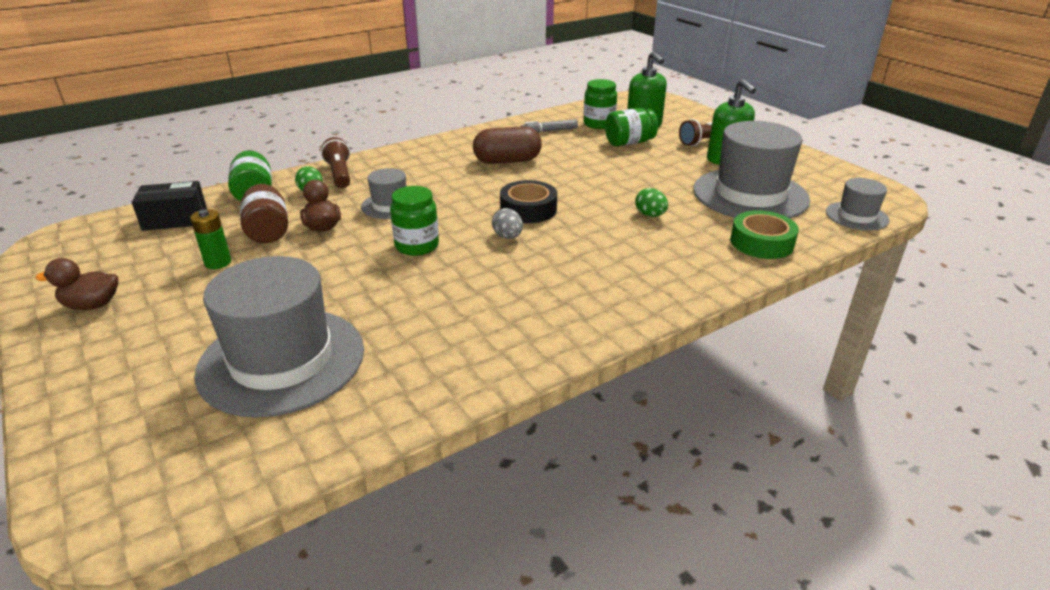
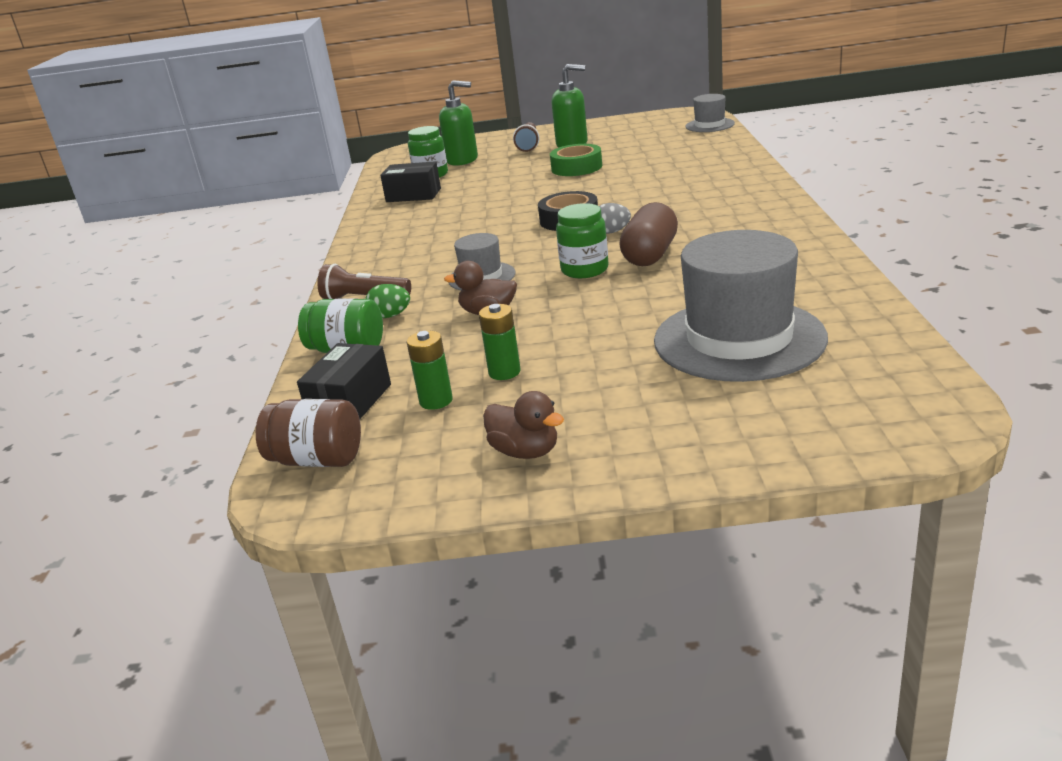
camera: 55 degrees left, 5 degrees down
brown duck [36,258,119,310] -> brown duck turned 75 degrees counterclockwise [483,391,564,459]
brown jar [240,184,288,243] -> brown jar moved to [256,399,361,467]
brown capsule [473,126,542,164] -> brown capsule moved to [619,202,678,266]
grey marker [521,119,578,133] -> black box [380,161,441,202]
green jar [605,108,658,146] -> none
green egg [635,188,668,217] -> none
grey hat [693,121,810,218] -> none
green tape [731,210,799,259] -> green tape moved to [550,144,602,176]
none -> green battery [407,331,453,410]

